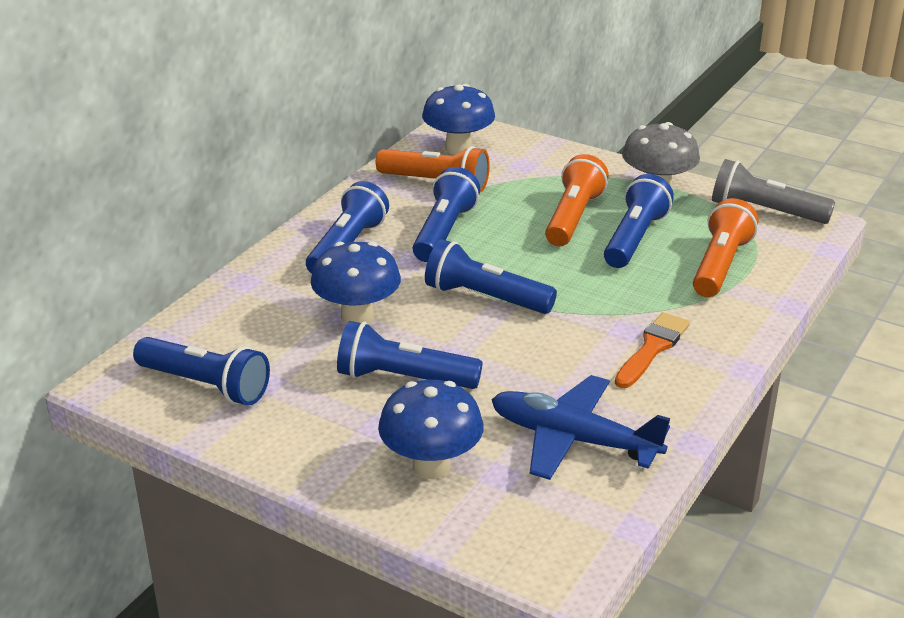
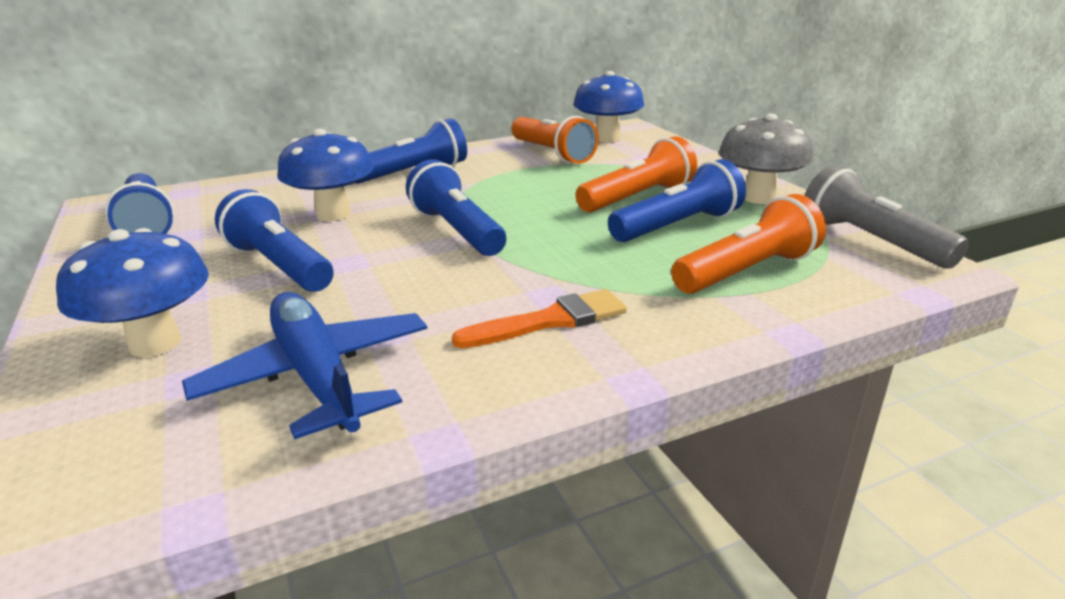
camera: 35 degrees right, 5 degrees down
blue flashlight [413,167,480,262] -> none

